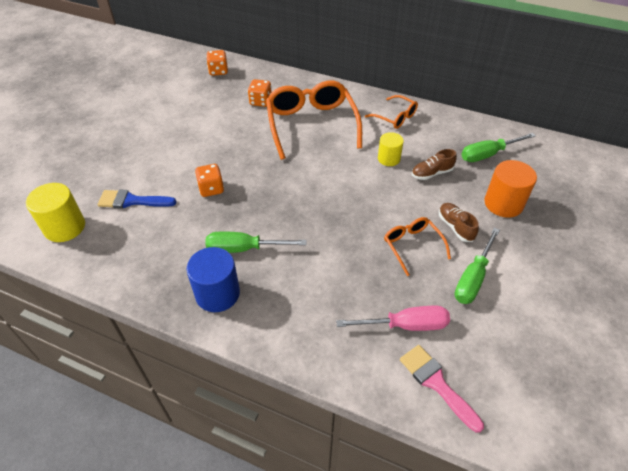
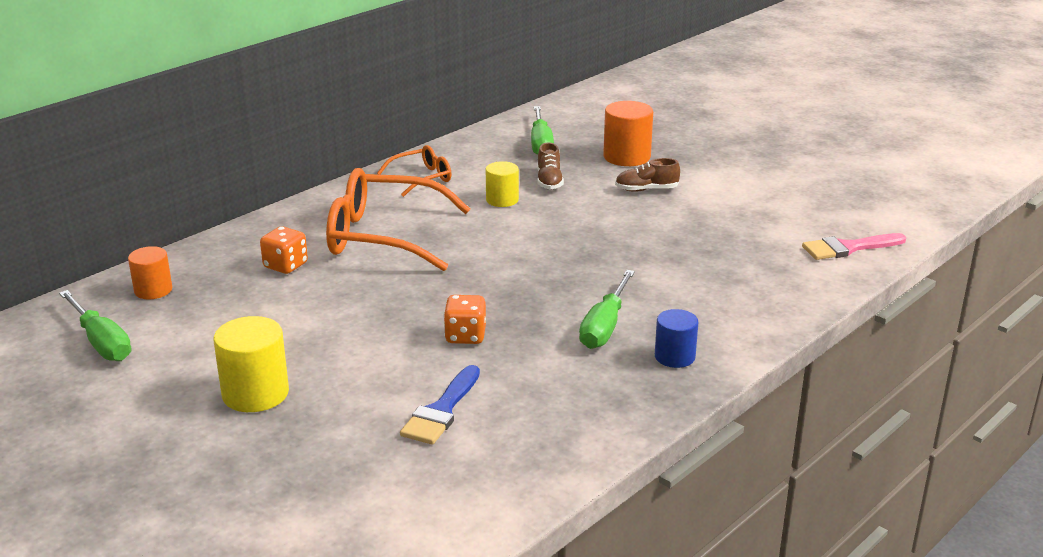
camera: 70 degrees left, 20 degrees down
yellow cylinder [26,183,85,242] -> yellow cylinder moved to [213,316,289,412]
blue cylinder [187,247,240,312] -> blue cylinder [655,309,698,368], size x0.64
orange dice [206,50,228,76] -> orange cylinder [128,246,172,299]
pink screwdriver [336,306,450,331] -> none
orange glasses [384,217,451,276] -> none
green screwdriver [454,228,500,304] -> green screwdriver moved to [59,290,131,361]

